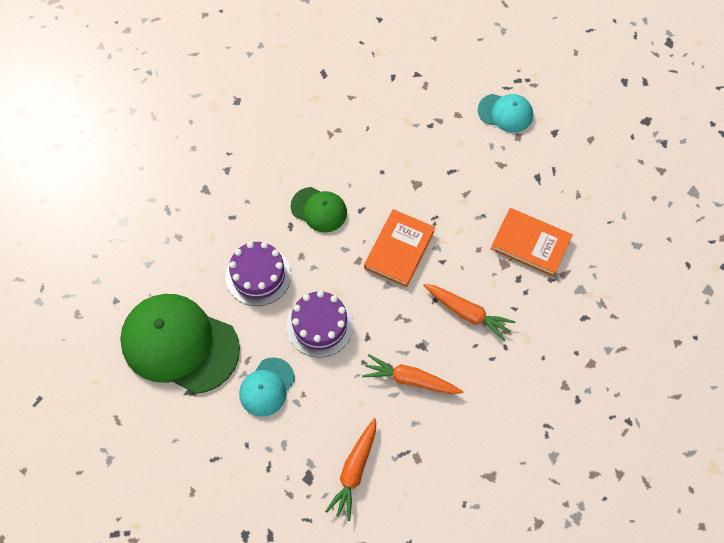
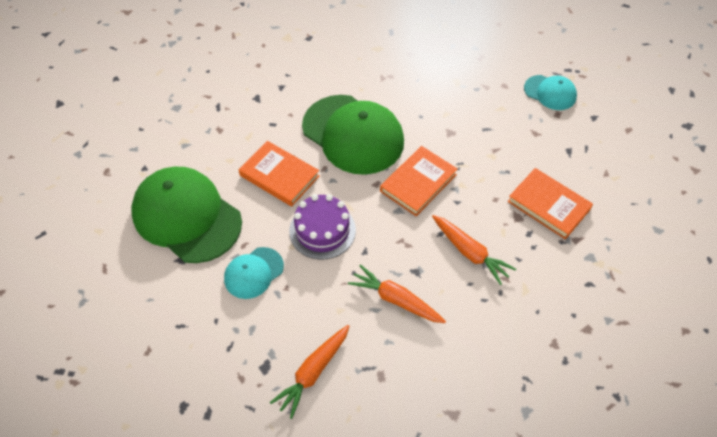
camera: 15 degrees right, 10 degrees down
purple cake [226,242,291,306] -> orange book [239,141,319,207]
green cap [291,187,347,232] -> green cap [302,95,404,175], size x1.98

